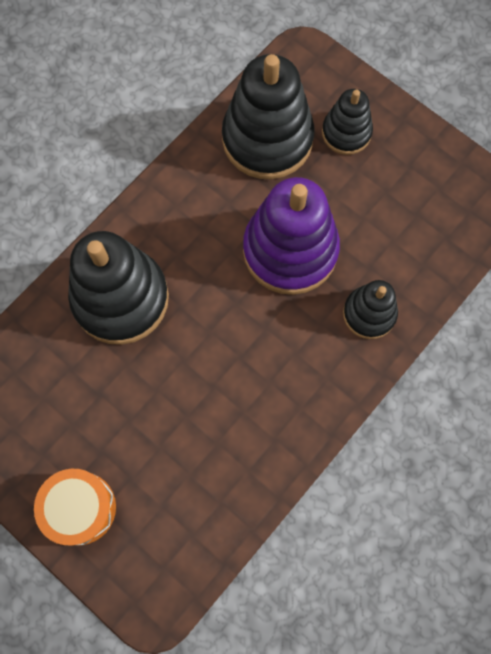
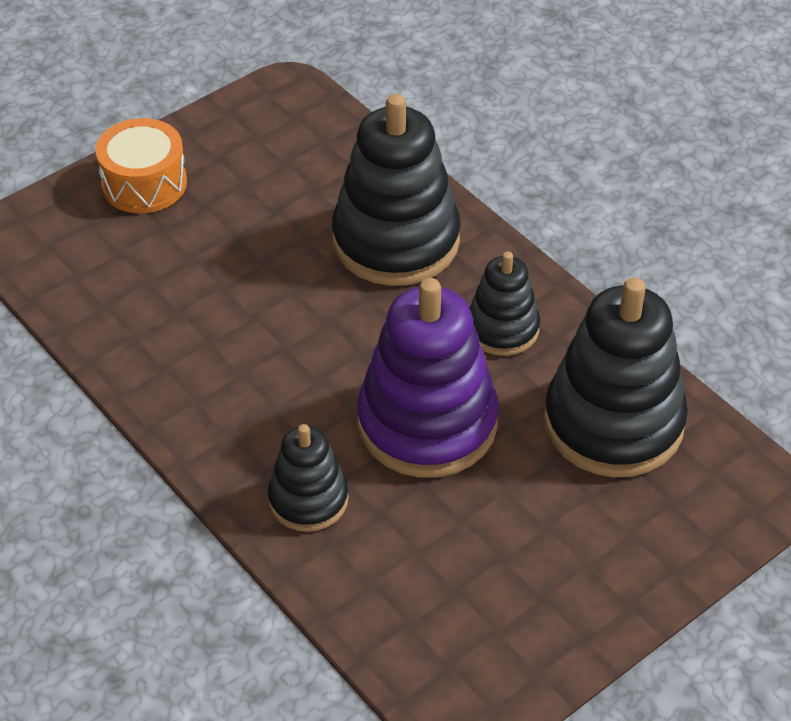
camera: 100 degrees right, 25 degrees down
black stacking toy [322,89,373,155] -> black stacking toy moved to [469,251,540,356]

